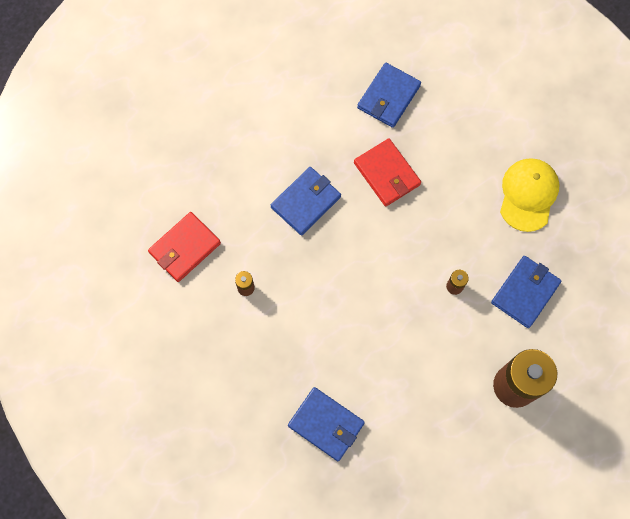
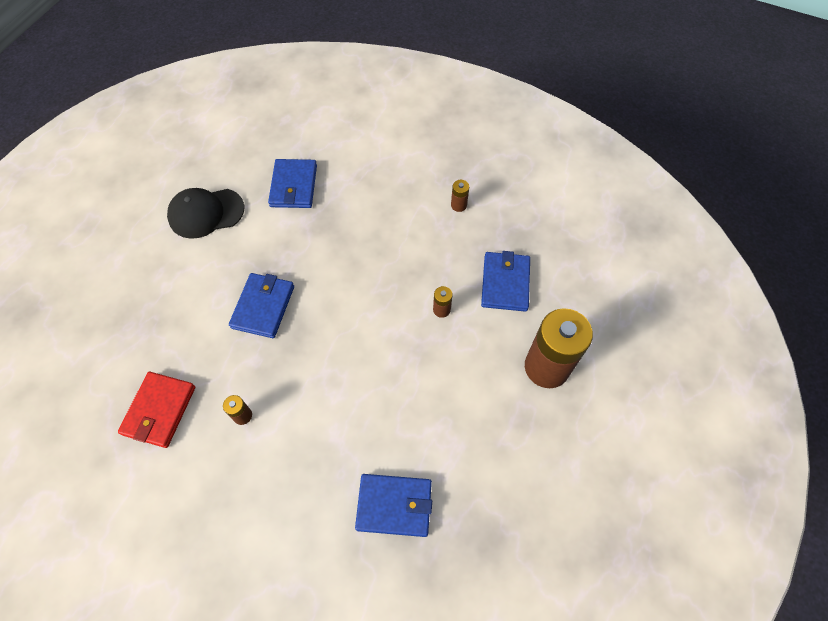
camera: 30 degrees left, 10 degrees down
red wallet [354,138,421,207] -> none
yellow cap [500,158,559,232] -> brown battery [451,180,469,212]
none -> black cap [167,188,244,239]

